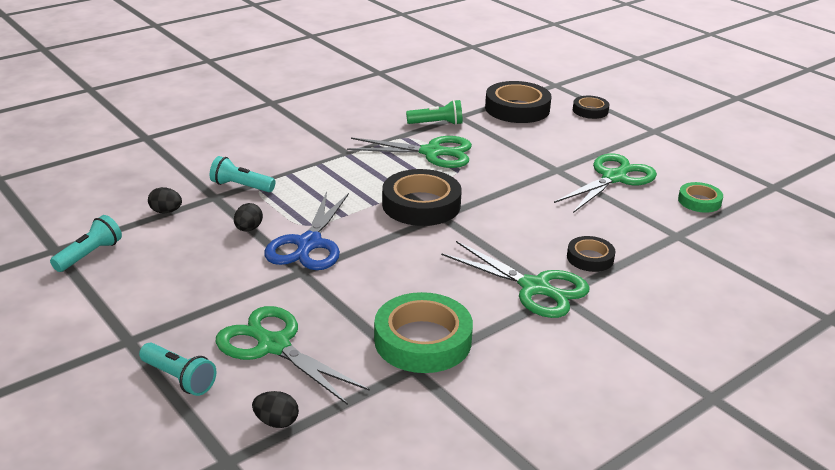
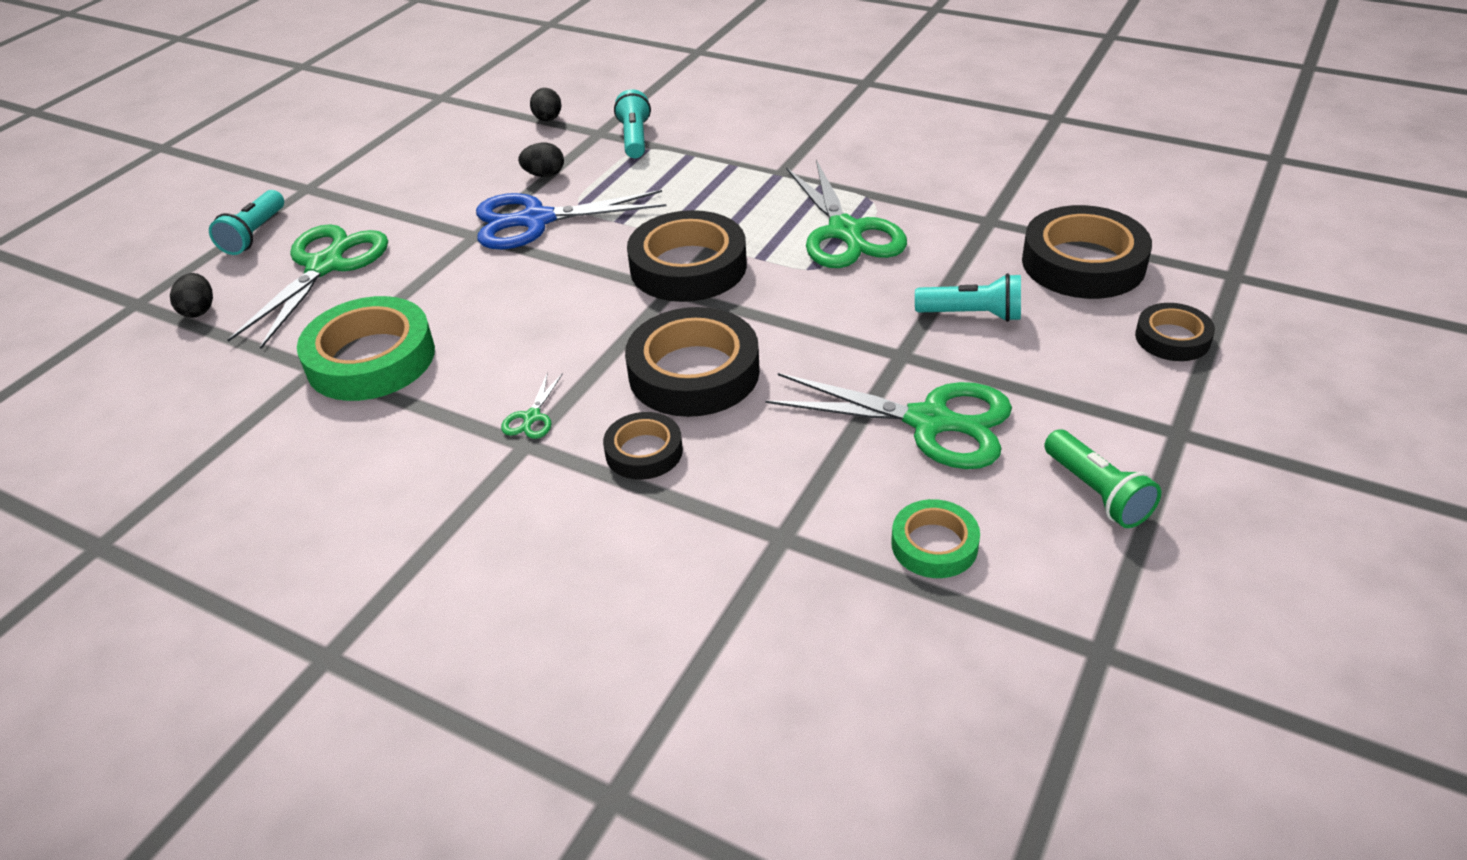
camera: 70 degrees right, 10 degrees up
turquoise flashlight [50,215,122,272] -> turquoise flashlight moved to [915,273,1021,322]
green flashlight [406,100,463,125] -> green flashlight moved to [1044,429,1161,528]
green scissors [441,241,590,318] -> green scissors [501,372,563,439], size x0.42
none -> black tape [625,307,760,417]

